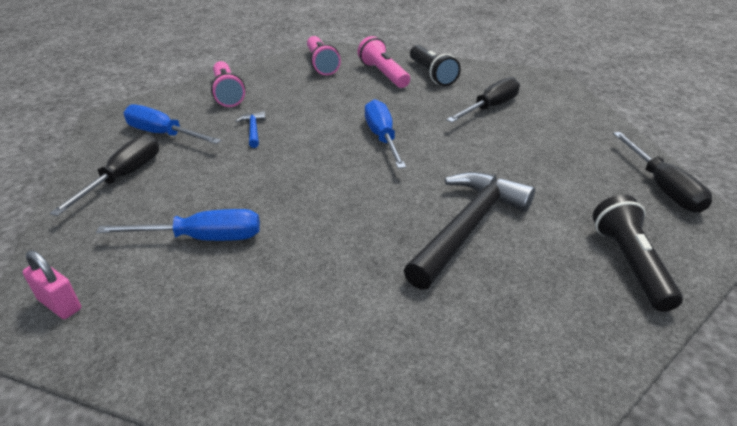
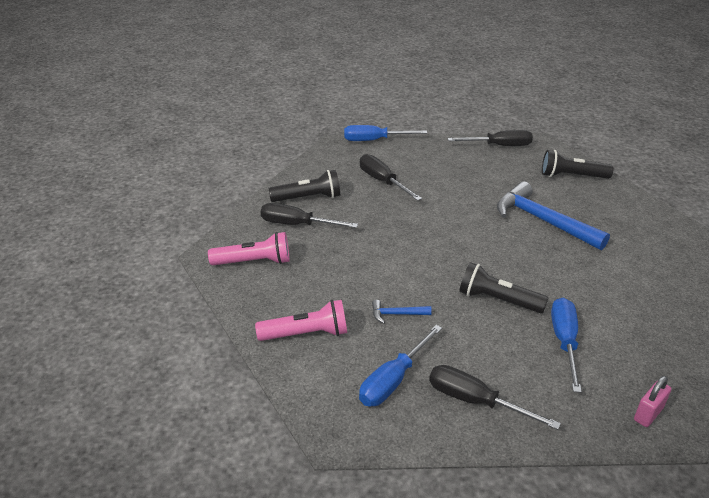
camera: 80 degrees left, 0 degrees up
pink flashlight [357,36,410,88] -> black screwdriver [261,203,358,228]
blue screwdriver [365,99,406,169] -> blue screwdriver moved to [344,125,427,141]
black hammer [404,172,535,290] -> blue hammer [497,181,610,250]
none -> black flashlight [459,262,548,313]

